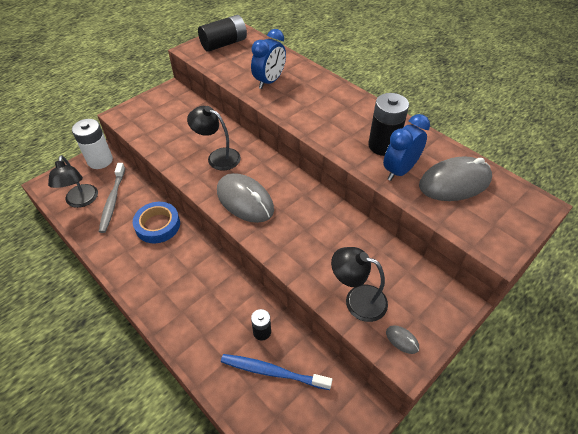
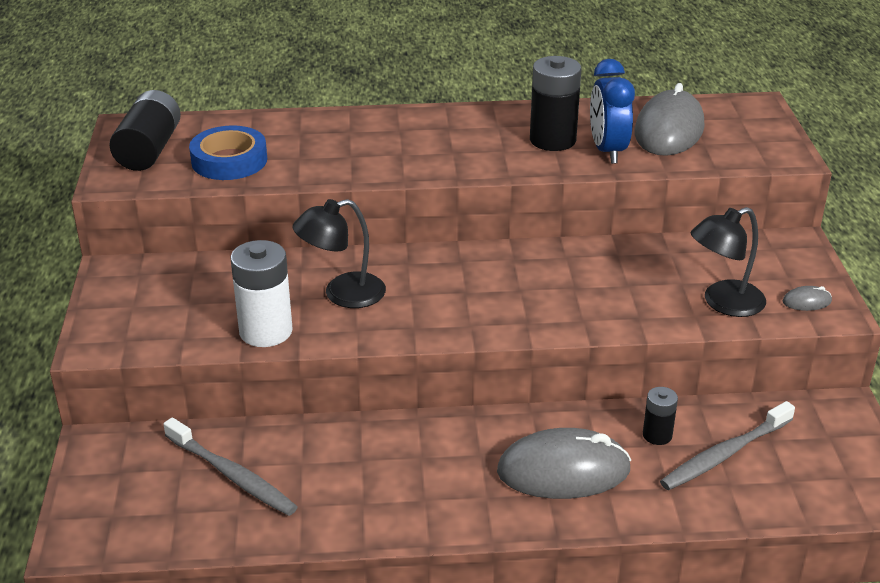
camera: 50 degrees left, 15 degrees down
black lamp [48,155,98,208] -> none
white battery [72,119,113,169] -> white battery moved to [230,240,293,347]
blue tape [133,202,180,243] -> blue tape moved to [189,125,267,180]
grey mouse [217,173,274,223] -> grey mouse moved to [497,428,631,499]
blue toothbrush [221,354,332,390] -> grey toothbrush [660,401,795,490]
blue clock [251,29,286,89] -> none

